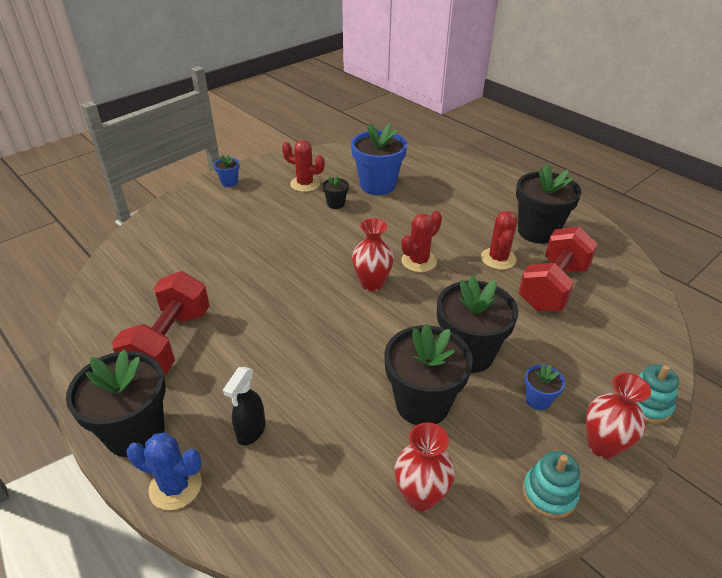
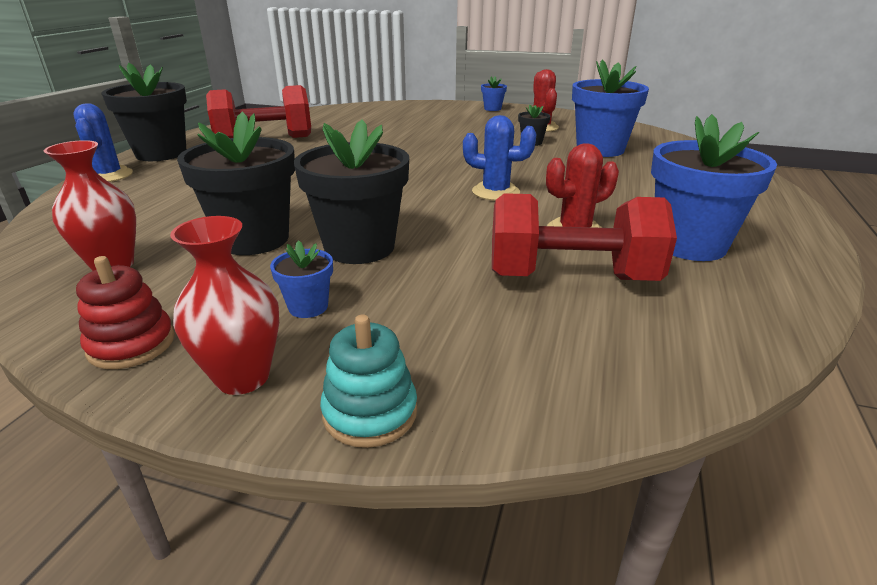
camera: 60 degrees right, 10 degrees down
black spray bottle [223,367,266,446] -> none
red vase [352,218,394,291] -> none
red cactus [401,211,442,273] -> blue cactus [463,115,536,201]
black flower pot [516,164,582,244] -> blue flower pot [651,114,777,261]
turquoise stacking toy [523,451,580,518] -> red stacking toy [76,256,175,369]

